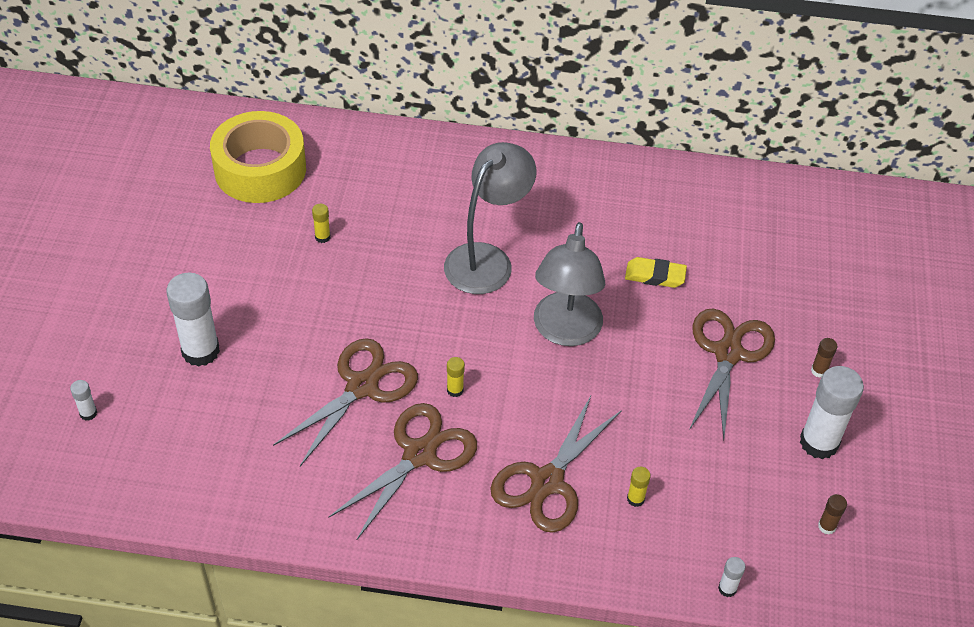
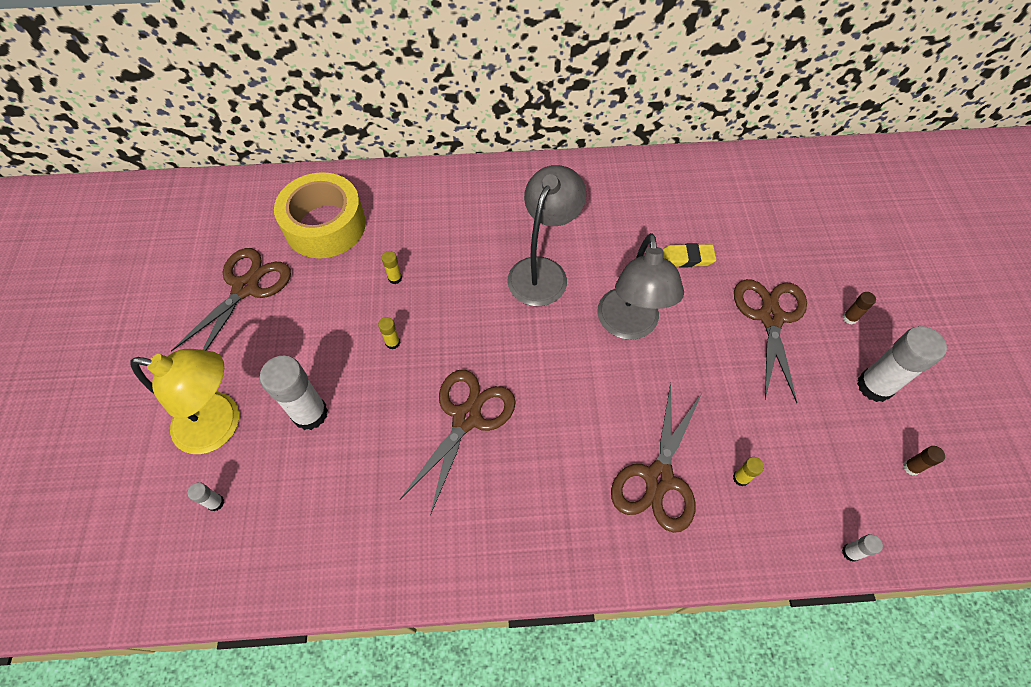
camera: 10 degrees left, 10 degrees up
brown scissors [328,403,477,540] -> brown scissors moved to [171,248,291,351]
yellow glue stick [447,357,465,397] -> yellow glue stick moved to [378,317,400,350]
none -> yellow lamp [130,349,239,454]

